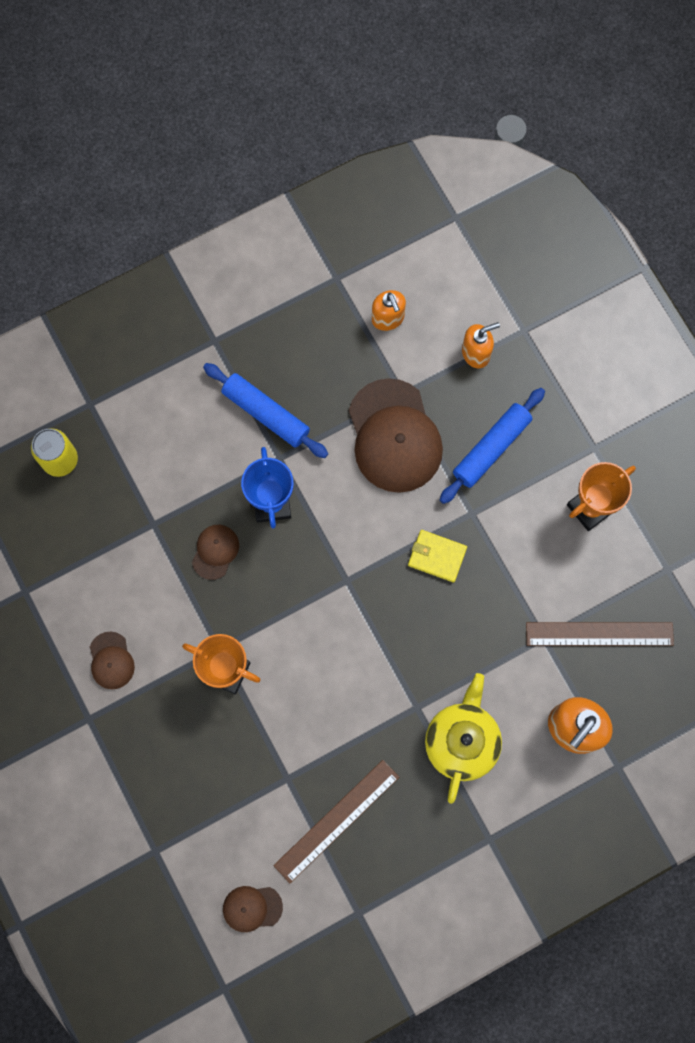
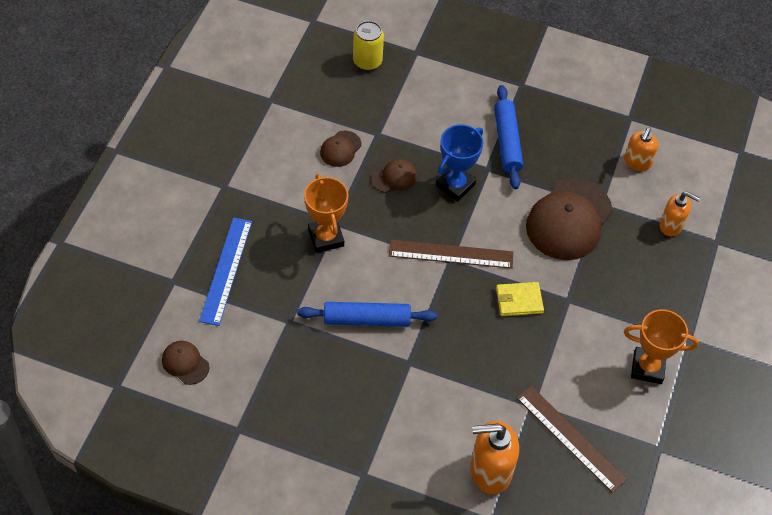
camera: 45 degrees right, 20 degrees down
brown cap [90,632,135,689] -> brown cap moved to [320,131,361,167]
brown ruler [273,760,399,883] -> brown ruler moved to [389,240,513,269]
yellow wallet [408,530,467,582] -> yellow wallet turned 75 degrees counterclockwise [496,282,544,316]
yellow teapot [425,673,502,804] -> none
blue rolling pin [440,388,545,504] -> blue rolling pin moved to [297,302,437,327]
none -> blue ruler [199,217,252,326]

